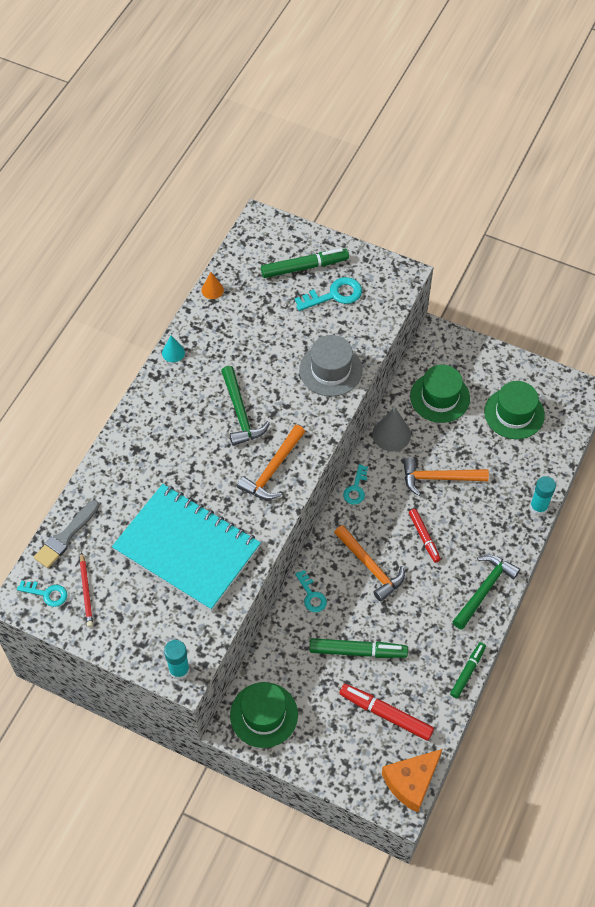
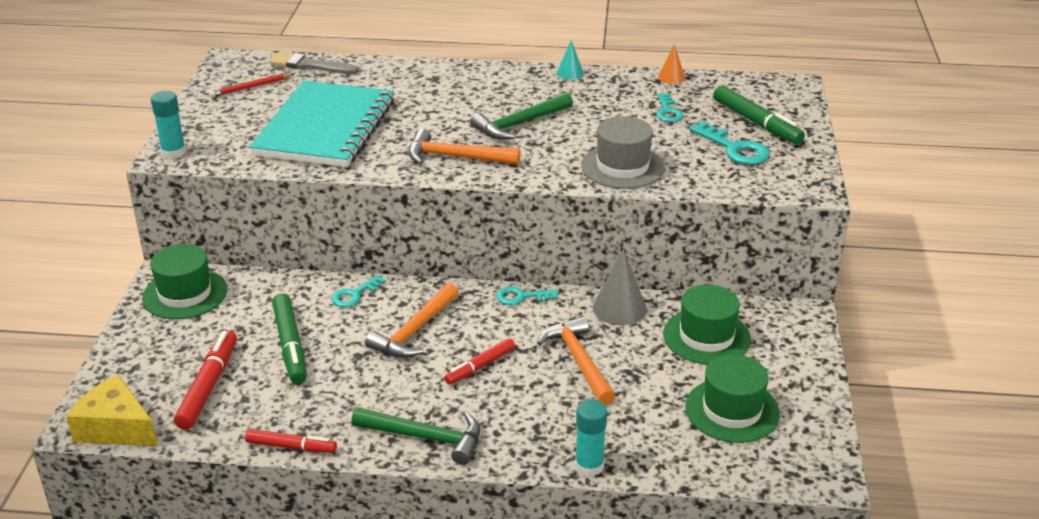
camera: 70 degrees right, 25 degrees down
turquoise key [17,580,67,607] -> turquoise key moved to [656,93,684,122]
orange cheese [382,749,442,813] -> yellow cheese [66,374,158,446]
green marker [450,642,486,698] -> red marker [245,429,337,453]

